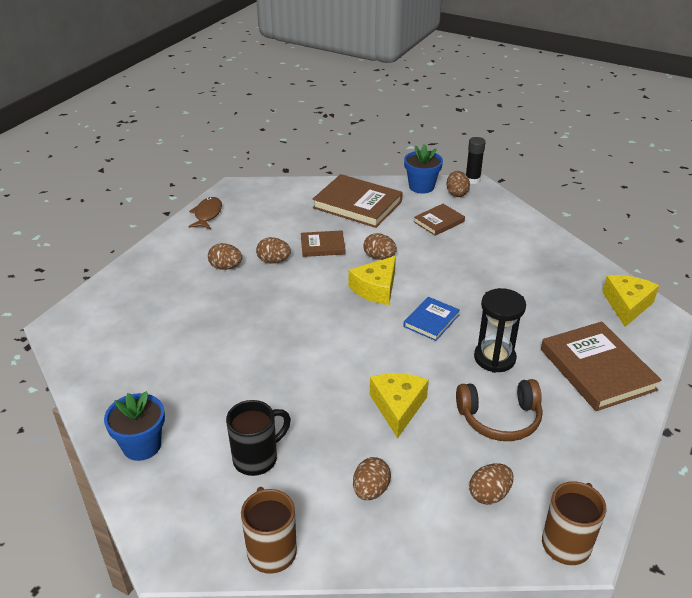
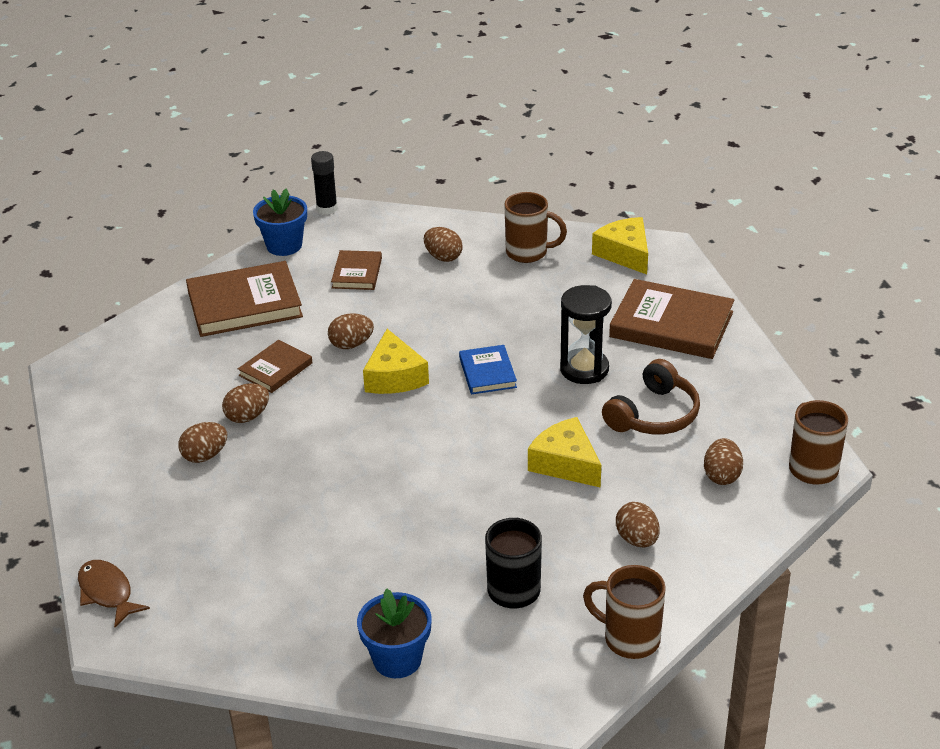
camera: 45 degrees left, 0 degrees up
brown fish [188,197,222,229] -> brown fish moved to [78,560,150,627]
brown egg [446,171,470,197] -> brown egg moved to [424,227,463,262]
none -> brown mug [504,192,567,263]

